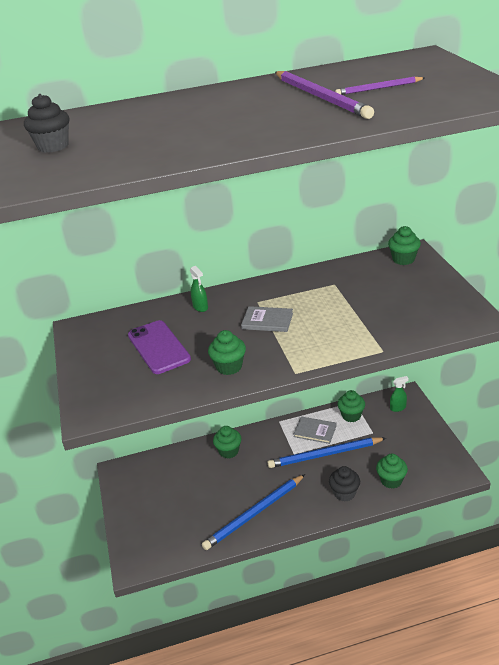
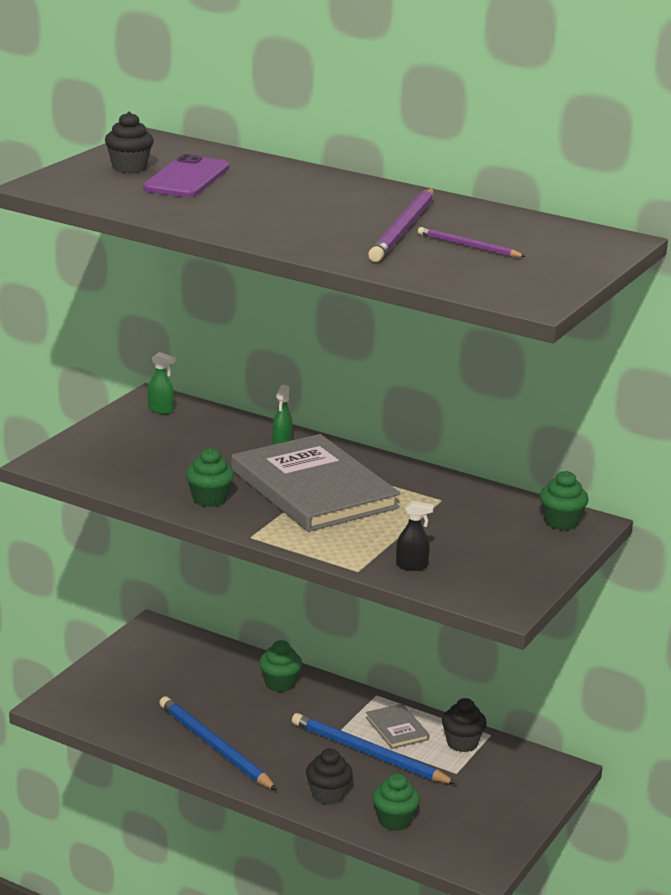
camera: 40 degrees right, 10 degrees down
purple phone [128,320,191,374] -> purple phone moved to [143,154,229,197]
blue pencil [202,474,305,550] -> blue pencil turned 45 degrees clockwise [159,696,277,790]
grey book [241,306,293,332] -> grey book [231,434,400,532], size x2.36
green cupcake [337,390,365,422] -> black cupcake [442,698,487,752]
green spray bottle [390,376,409,412] -> green spray bottle moved to [147,352,176,414]
none -> black spray bottle [396,501,434,571]

